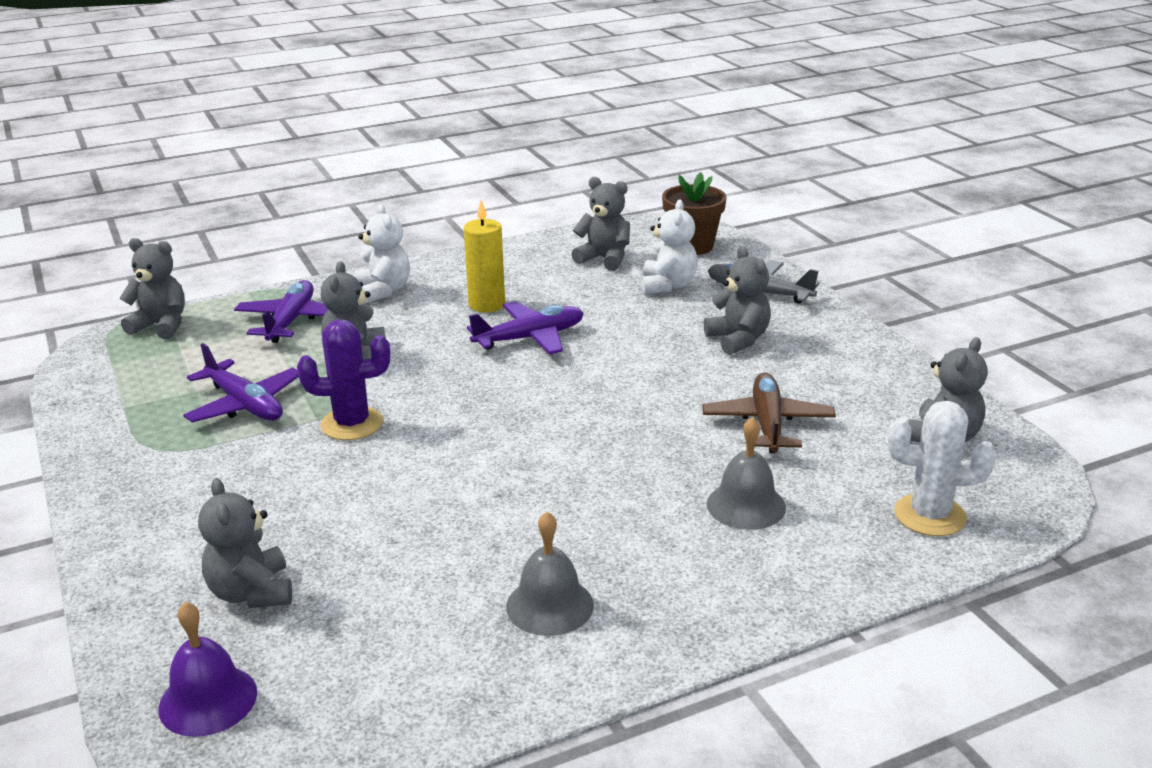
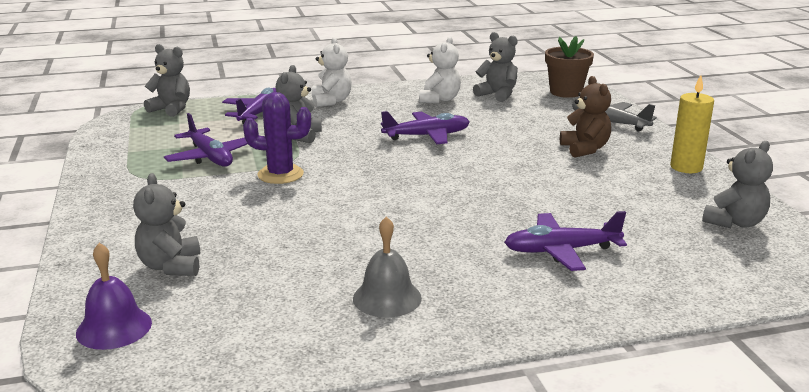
camera: 10 degrees right, 5 degrees down
yellow candle [464,200,505,313] -> yellow candle moved to [670,75,714,173]
white teddy bear [642,200,698,294] -> white teddy bear moved to [419,37,461,103]
brown plane [702,373,836,453] -> none
grey teddy bear [704,246,771,355] -> brown teddy bear [560,76,611,158]
grey bell [707,417,786,530] -> purple plane [504,211,627,271]
white cactus [888,401,996,536] -> none

